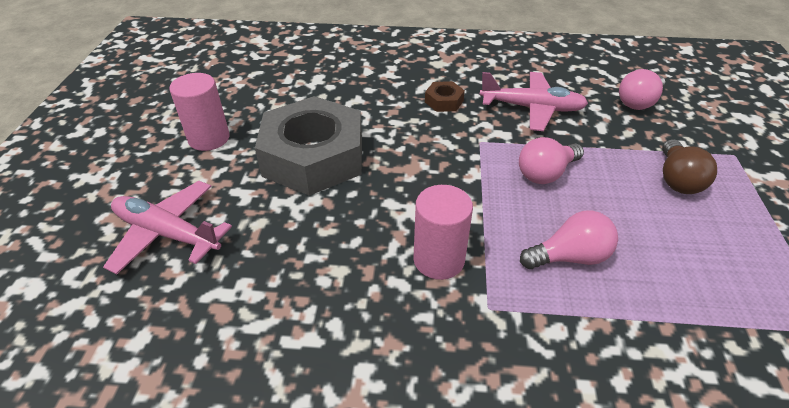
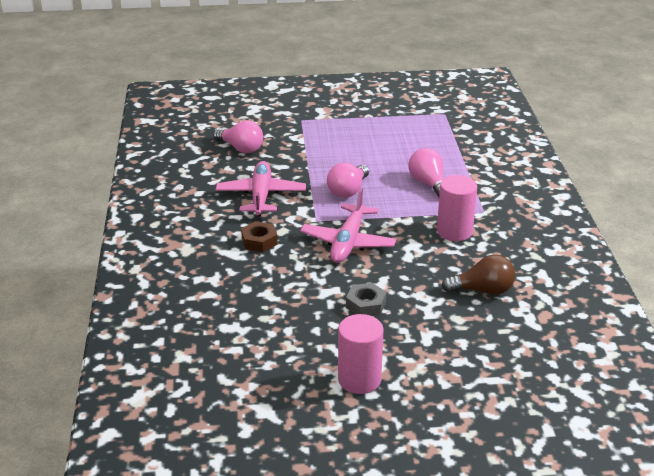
camera: 100 degrees left, 10 degrees down
pink plane [103,181,232,274] -> pink plane moved to [300,188,397,263]
grey nut [255,96,362,196] -> grey nut [346,283,387,316], size x0.40
pink light bulb [519,137,584,184] -> pink light bulb turned 75 degrees clockwise [327,163,369,198]
brown light bulb [662,139,717,194] -> brown light bulb moved to [442,254,515,295]

